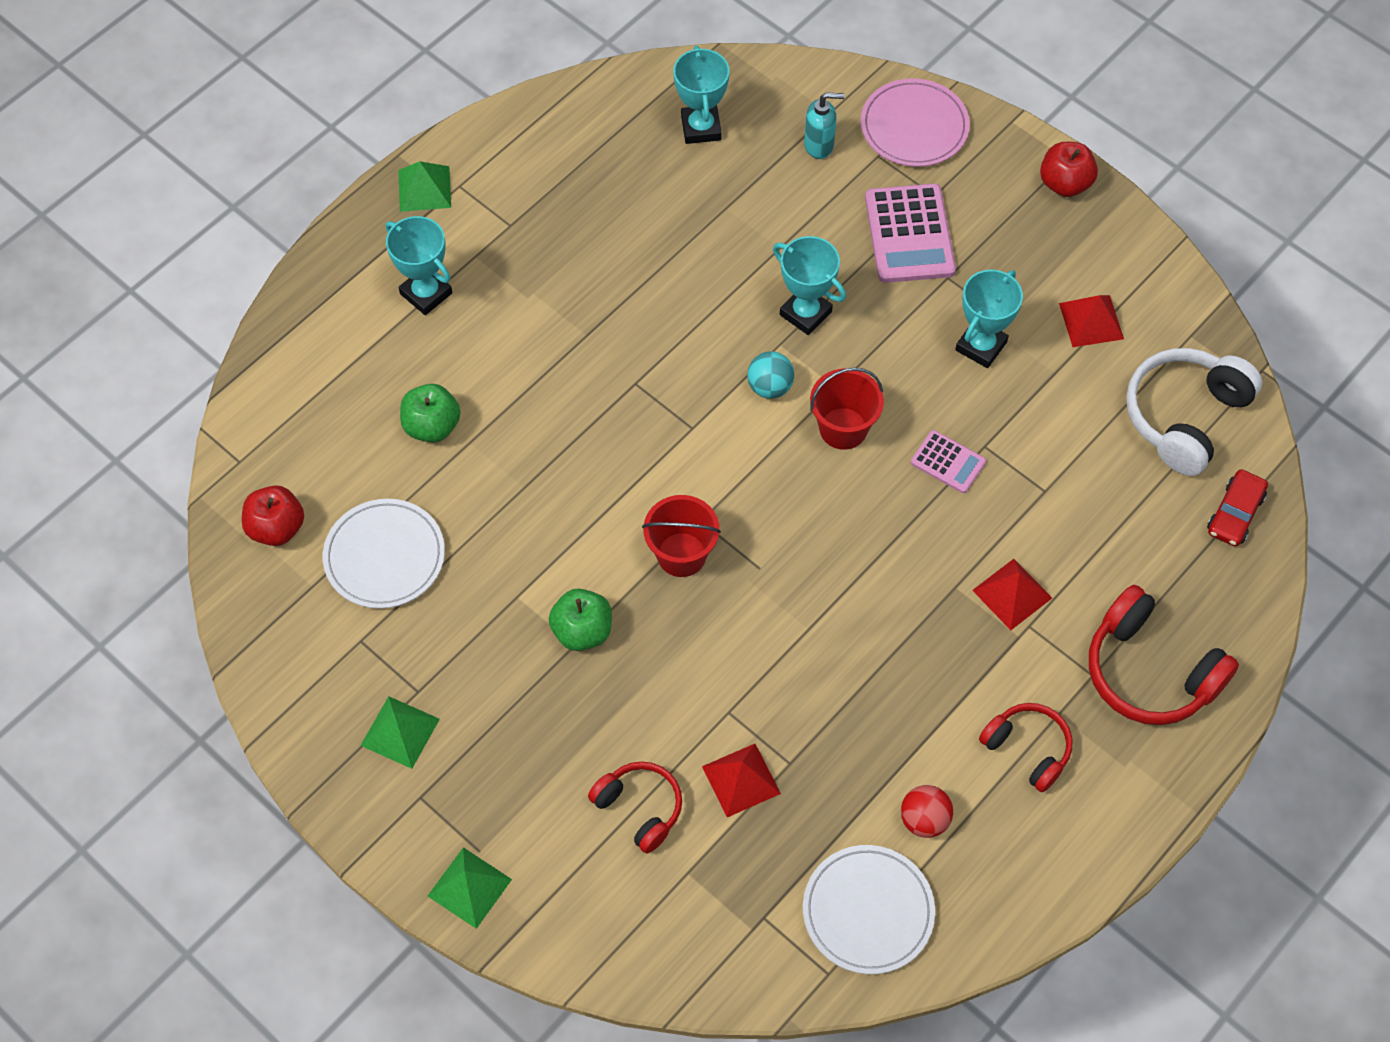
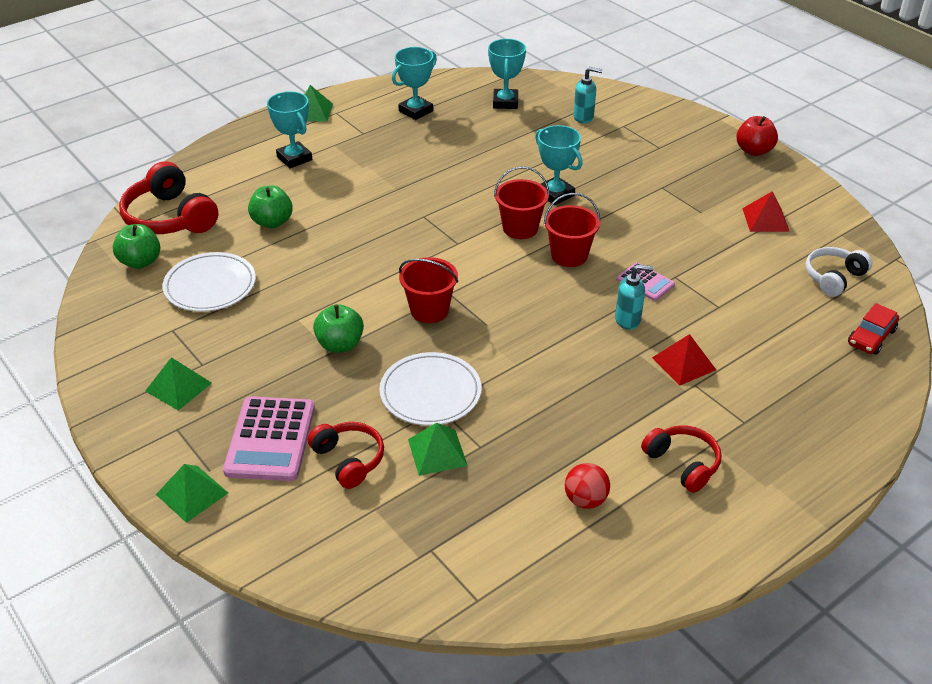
camera: 10 degrees right, 20 degrees down
red apple [242,485,304,546] -> green apple [113,224,160,269]
red pyramid [702,744,781,817] -> green pyramid [408,423,468,476]
turquoise ball [747,351,794,399] -> red bucket [494,166,550,239]
white plate [803,845,935,974] -> white plate moved to [379,352,481,426]
pink plate [861,78,970,167] -> none
pink calculator [865,184,956,283] -> pink calculator moved to [223,396,315,481]
turquoise trophy [955,270,1023,368] -> turquoise trophy moved to [392,47,437,120]
red headphones [1089,585,1239,725] -> red headphones moved to [119,161,218,234]
white headphones [1126,348,1262,476] -> white headphones [805,247,872,297], size x0.62
none -> turquoise soap dispenser [615,264,654,330]

